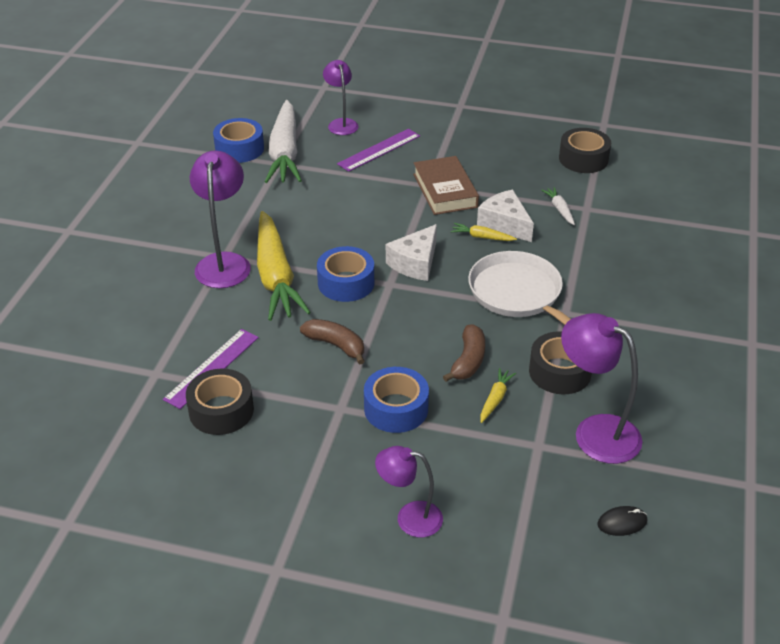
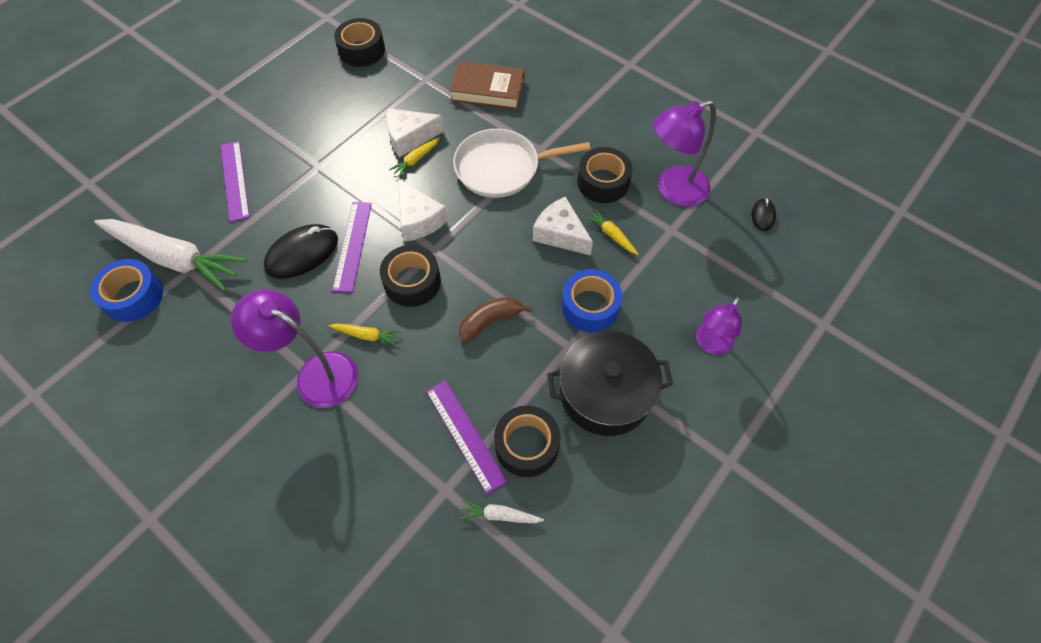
camera: 65 degrees left, 20 degrees up
yellow carrot [257,211,311,321] -> yellow carrot [329,323,401,346], size x0.41
blue tape [317,246,374,302] -> black tape [380,245,441,307]
purple lamp [323,60,359,135] -> none
brown book [413,156,479,215] -> brown book moved to [449,61,525,110]
brown banana [443,324,485,382] -> white cheese [533,196,593,256]
white carrot [541,187,575,225] -> white carrot moved to [460,499,544,523]
none -> black mouse [264,224,338,278]
none -> purple ruler [332,202,372,293]
none -> black pot [547,331,673,436]

